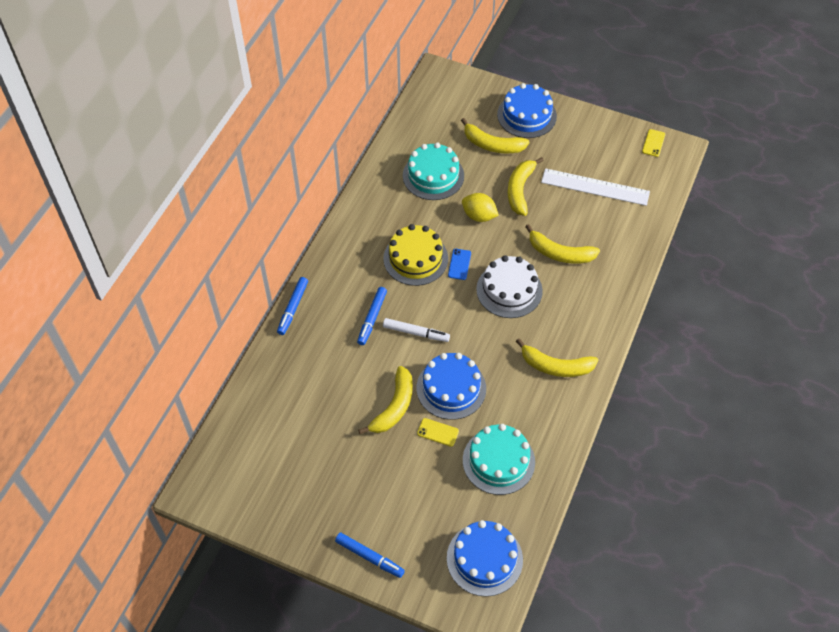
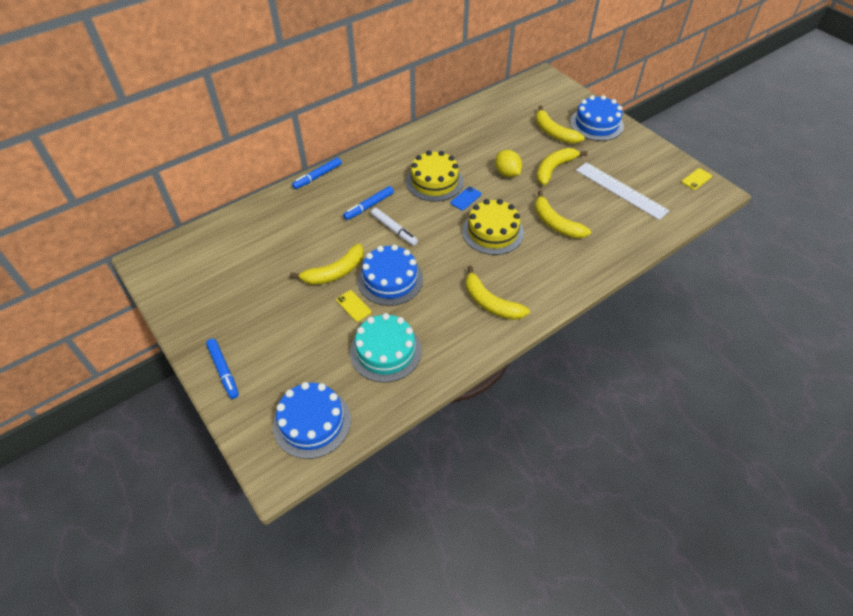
camera: 30 degrees right, 5 degrees down
turquoise cake [403,142,464,200] -> none
white cake [476,255,543,318] -> yellow cake [462,199,524,255]

